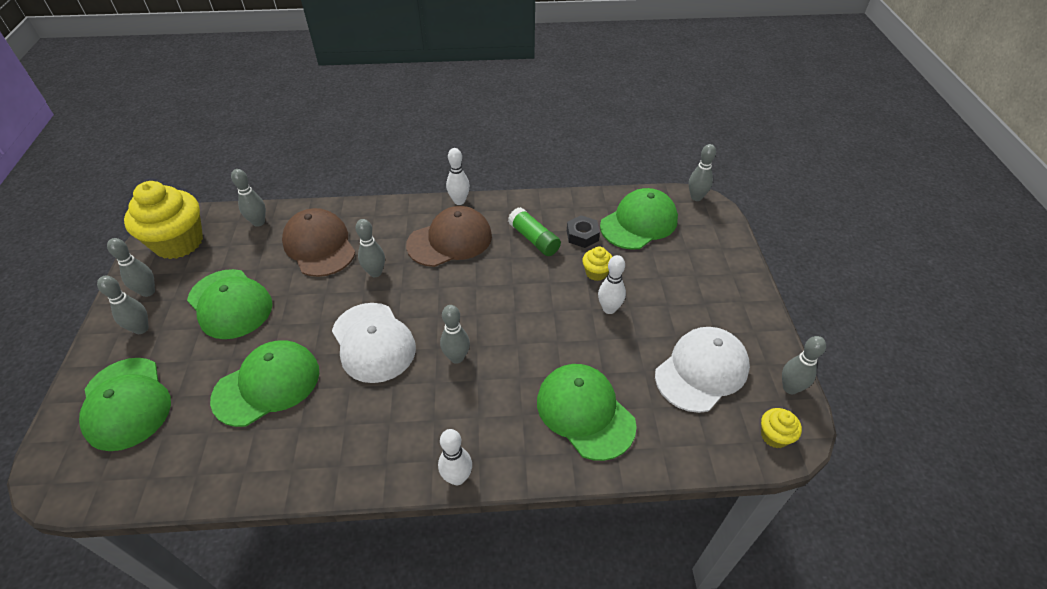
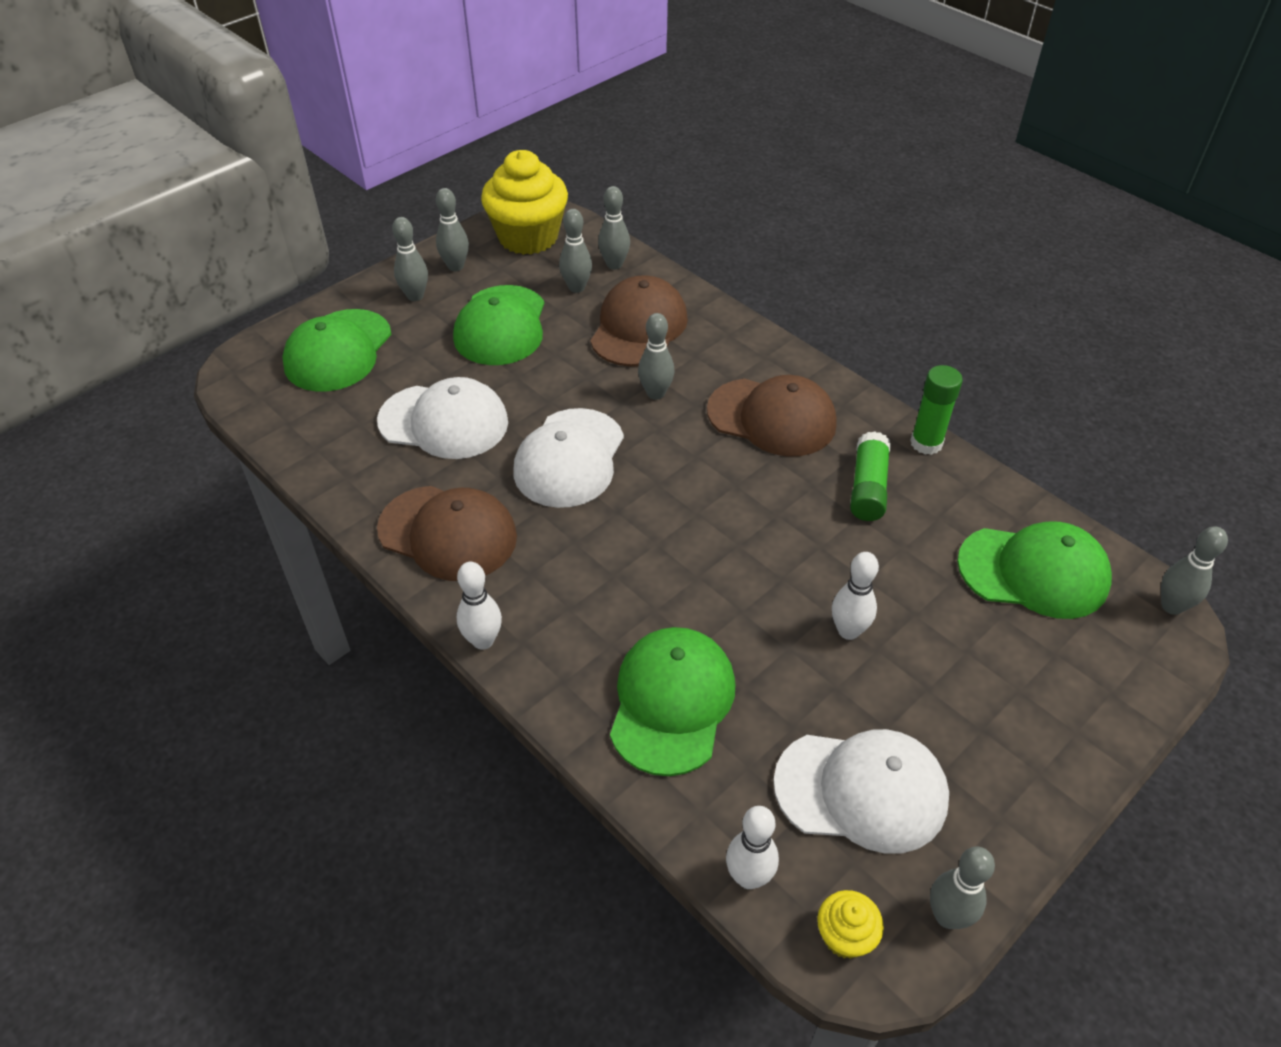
camera: 50 degrees right, 0 degrees up
green cap [210,340,319,427] -> white cap [377,377,508,459]
grey bowling pin [440,305,470,364] -> grey bowling pin moved to [559,209,592,293]
white bowling pin [446,148,470,205] -> white bowling pin moved to [726,806,779,889]
black nut [567,215,600,248] -> none
yellow cupcake [582,247,613,281] -> none
none -> brown cap [377,486,517,581]
none -> green glue stick [910,365,963,455]

